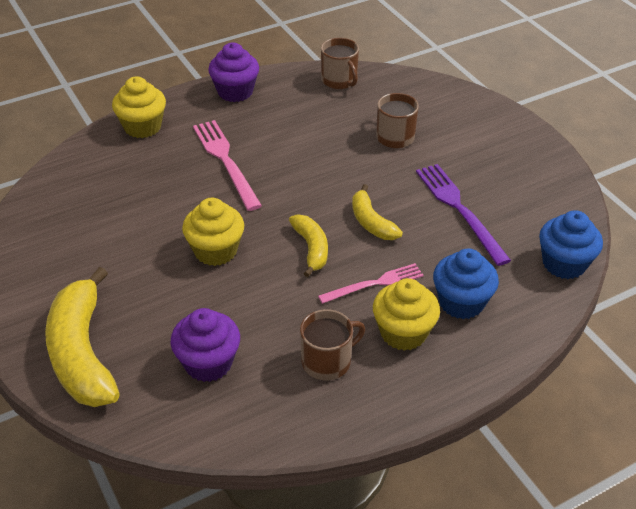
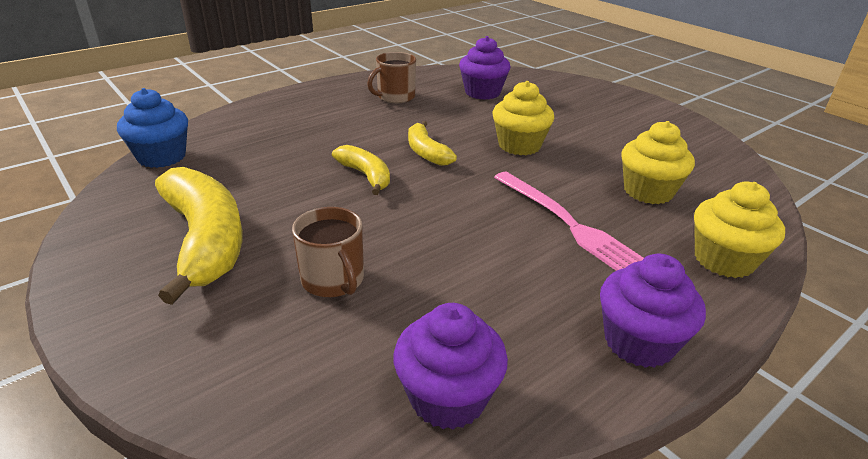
camera: 170 degrees right, 10 degrees down
yellow banana [45,267,120,407] -> yellow banana moved to [155,167,242,305]
pink fork [318,263,424,304] -> none
brown mug [321,38,359,89] -> purple cupcake [393,303,508,429]
yellow cupcake [373,278,440,351] -> yellow cupcake moved to [621,121,695,204]
purple fork [416,164,511,266] -> none
blue cupcake [433,249,499,319] -> none

